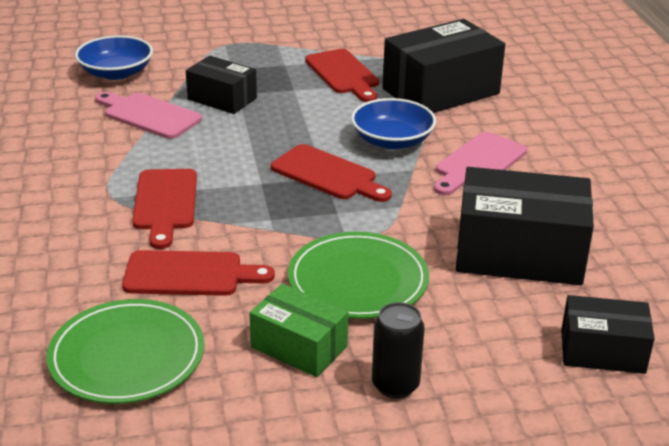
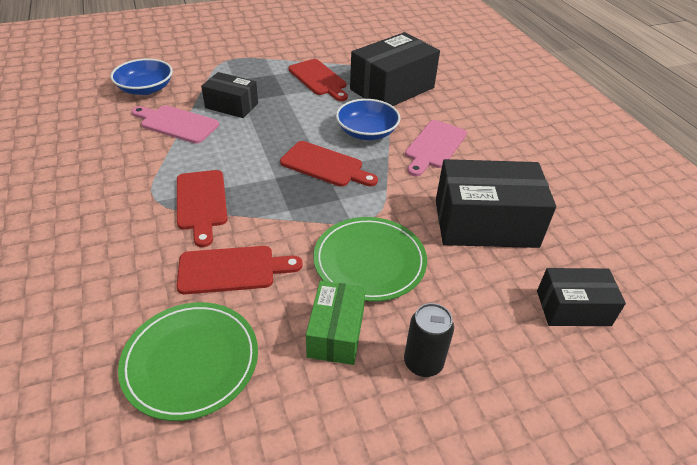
camera: 10 degrees left, 10 degrees up
green box [249,284,348,377] -> green box turned 75 degrees clockwise [306,281,366,365]

